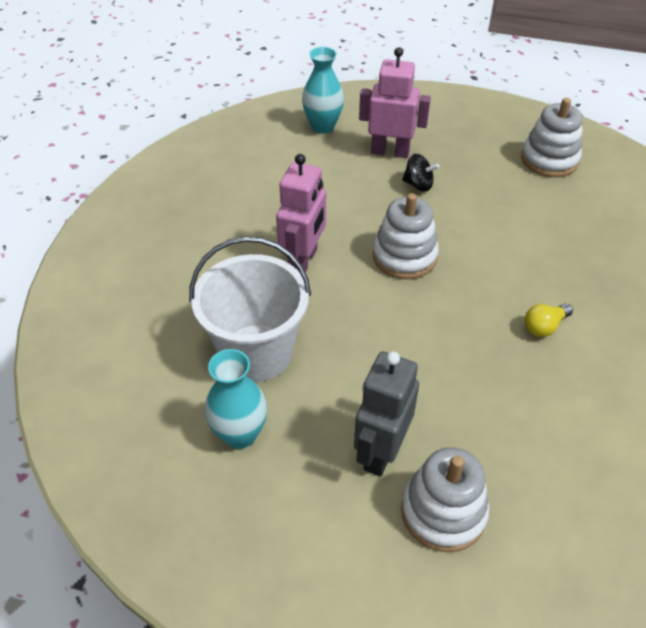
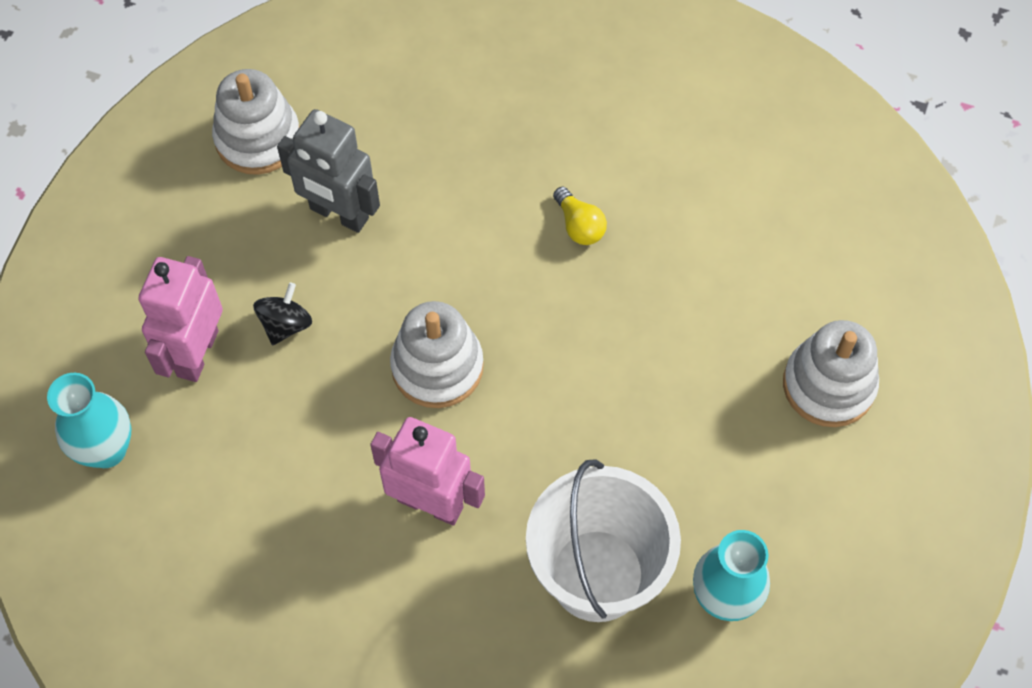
camera: 85 degrees left, 15 degrees up
grey robot [354,351,419,477] -> grey robot moved to [277,109,380,233]

